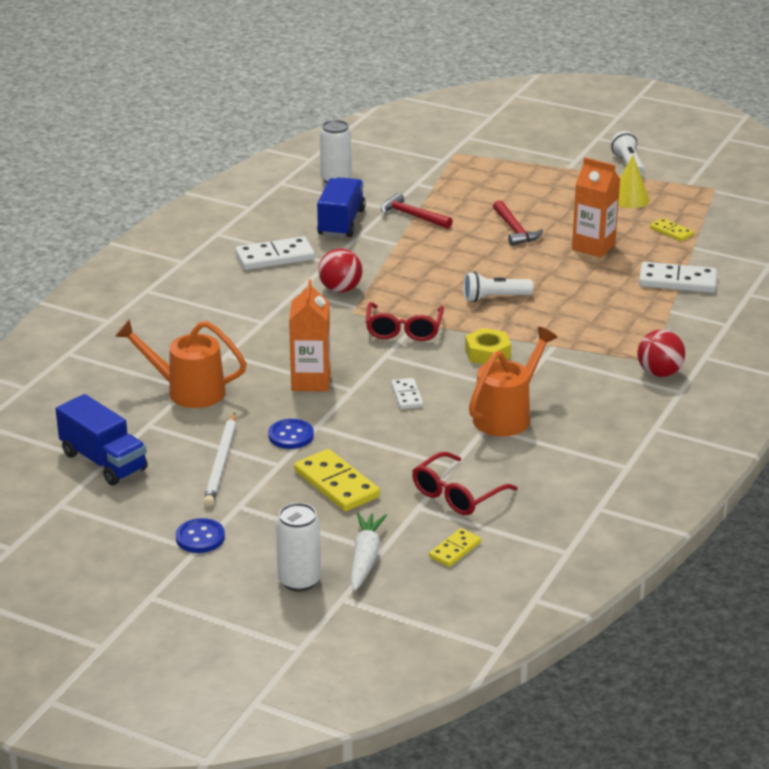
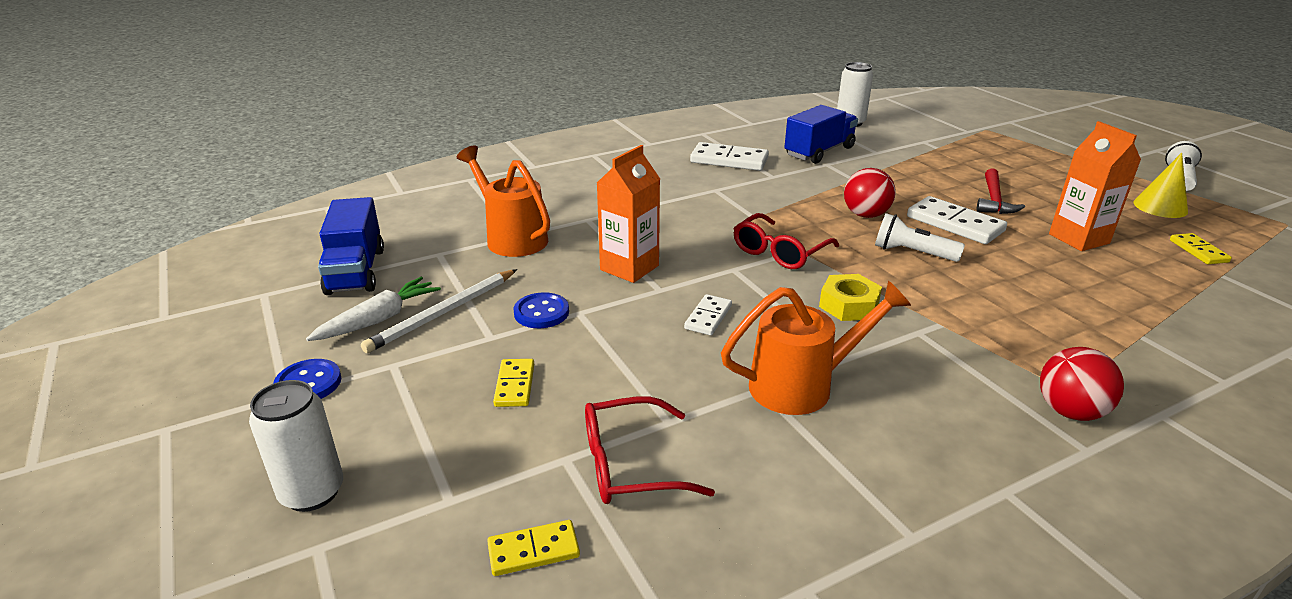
camera: 35 degrees right, 0 degrees up
yellow domino [294,449,380,511] -> yellow domino [493,359,534,407], size x0.57
red ball [318,248,363,293] -> red ball moved to [844,168,895,218]
white carrot [351,512,387,591] -> white carrot moved to [306,277,441,341]
red hammer [381,193,453,229] -> none
white domino [639,262,717,293] -> white domino moved to [907,196,1007,244]

